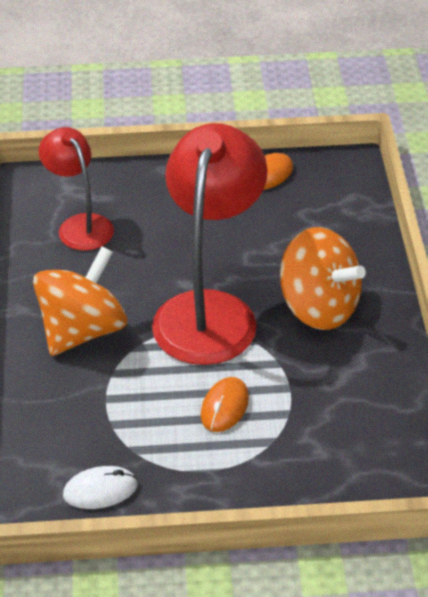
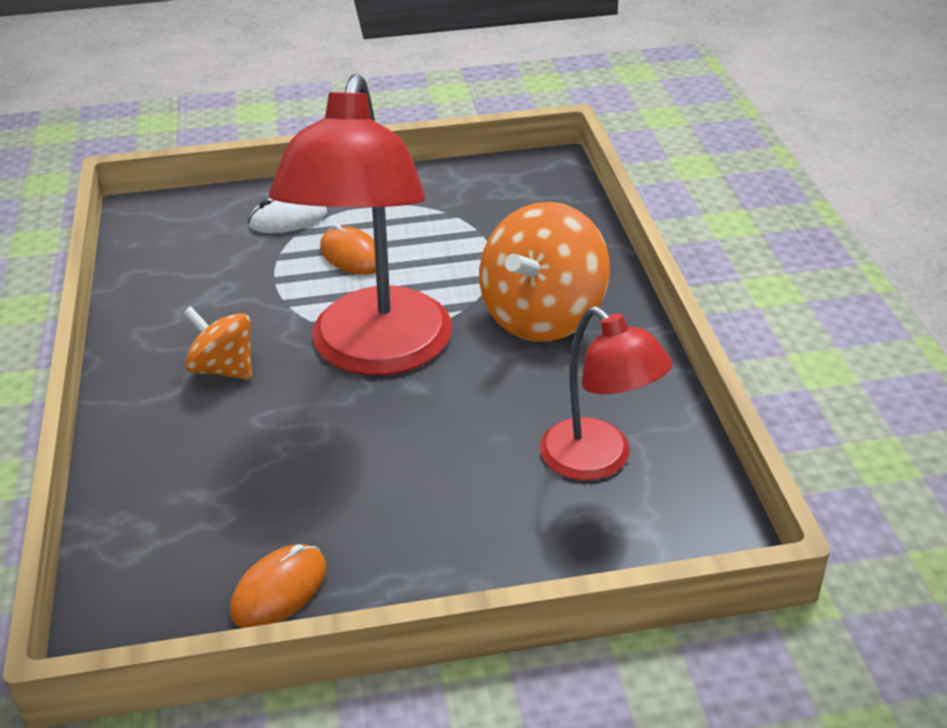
camera: 175 degrees right, 5 degrees down
white mouse [63,466,138,509] -> white mouse moved to [248,198,327,233]
orange mouse [201,377,249,432] -> orange mouse turned 60 degrees counterclockwise [320,223,376,275]
orange spinning top [280,227,366,330] -> orange spinning top [183,306,252,380], size x0.57

